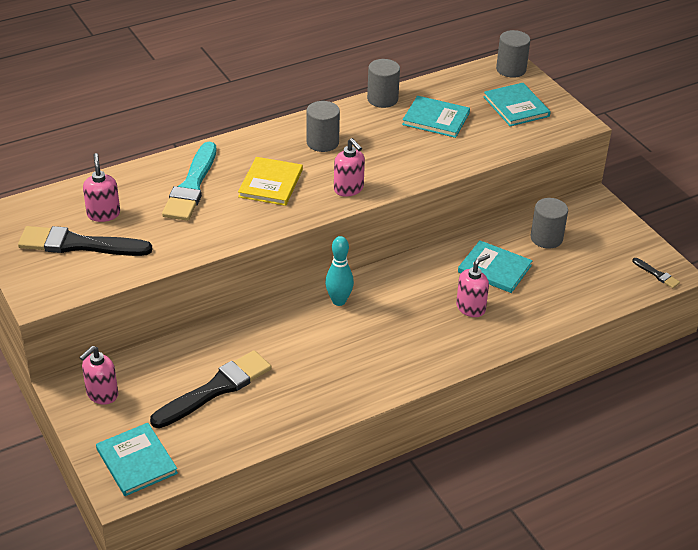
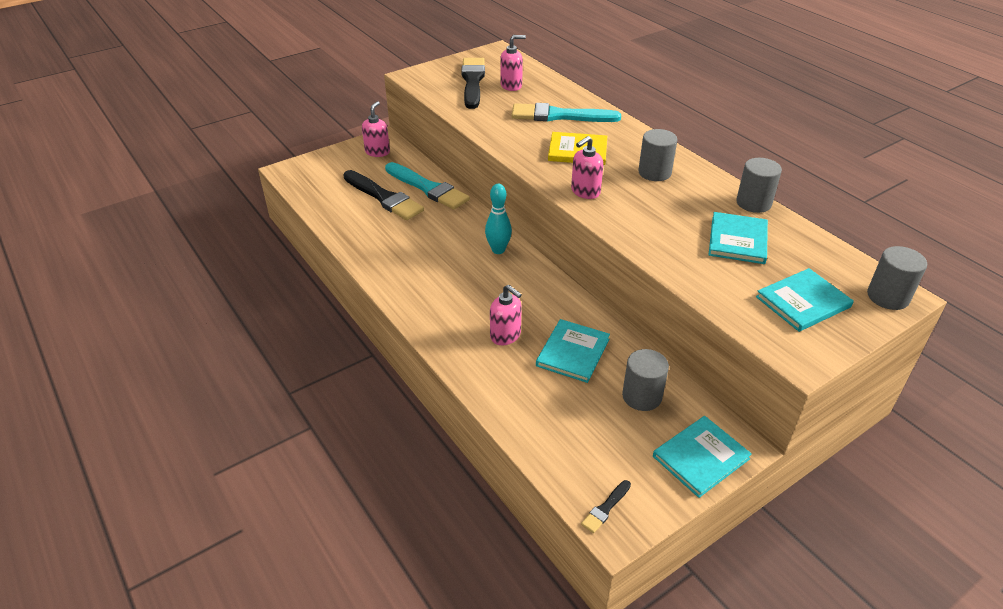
camera: 85 degrees right, 0 degrees up
pink soap dispenser [79,346,118,404] -> pink soap dispenser turned 75 degrees clockwise [362,101,390,157]
turquoise book [96,423,178,496] -> turquoise book moved to [653,416,752,498]
none -> turquoise brush [385,162,470,210]

